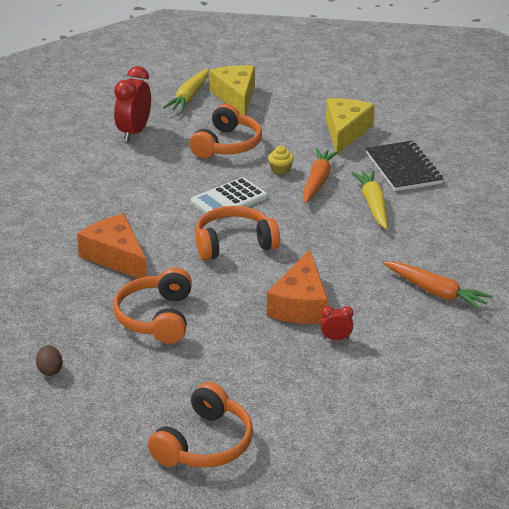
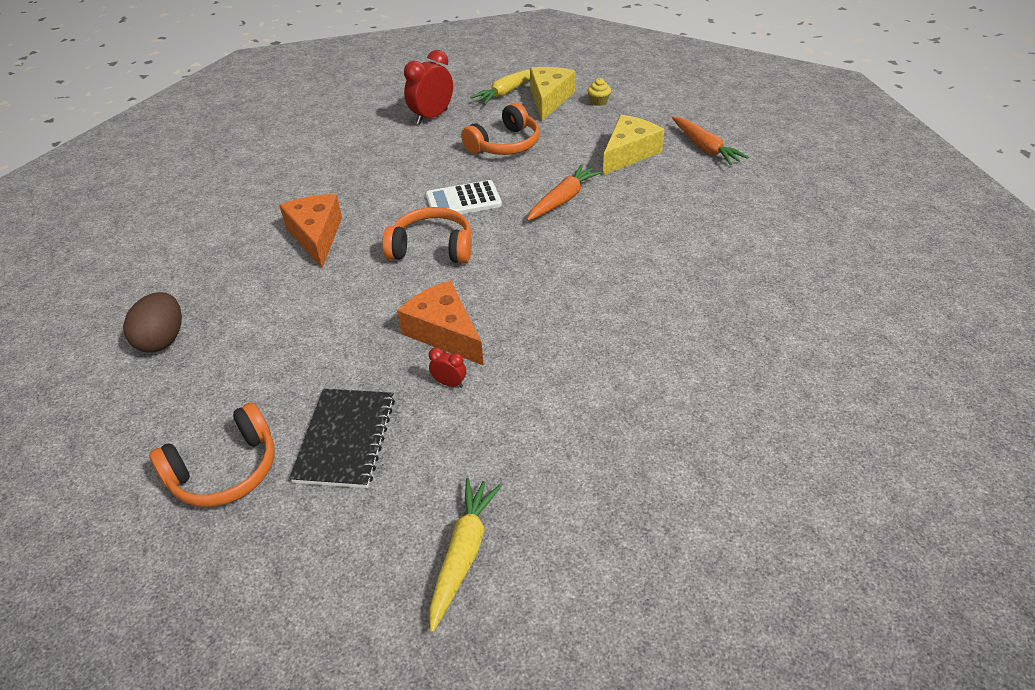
camera: 25 degrees right, 10 degrees up
brown egg [36,345,63,376] -> brown egg [123,292,182,353], size x1.85
orange headphones [113,267,192,344] -> none
orange cheese [267,249,328,324] -> orange cheese turned 105 degrees clockwise [397,280,484,365]
yellow cupcake [268,146,294,175] -> yellow cupcake moved to [587,78,611,106]
yellow carrot [351,170,387,229] -> yellow carrot moved to [429,478,502,632]
black notebook [366,141,444,191] -> black notebook moved to [289,389,395,488]
orange carrot [383,262,493,311] -> orange carrot moved to [672,117,748,165]

